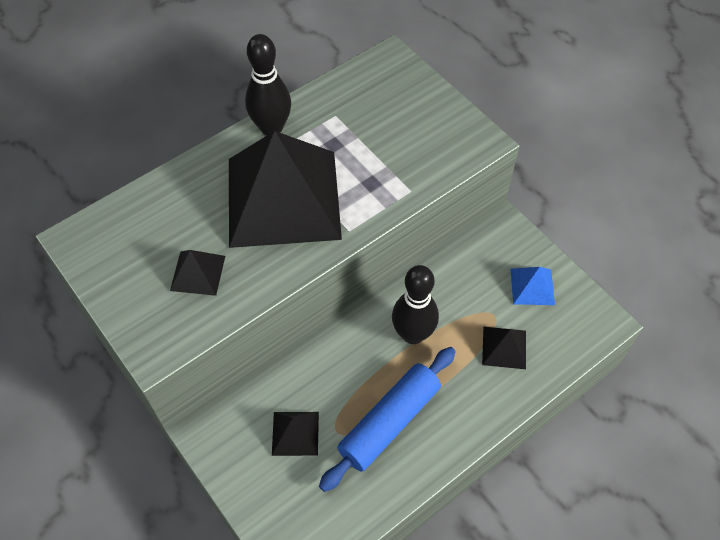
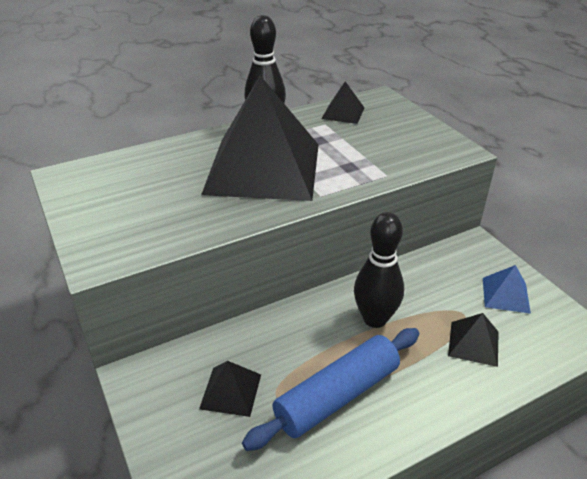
camera: 10 degrees right, 20 degrees down
black pyramid [170,250,225,296] -> black pyramid moved to [321,81,364,124]

